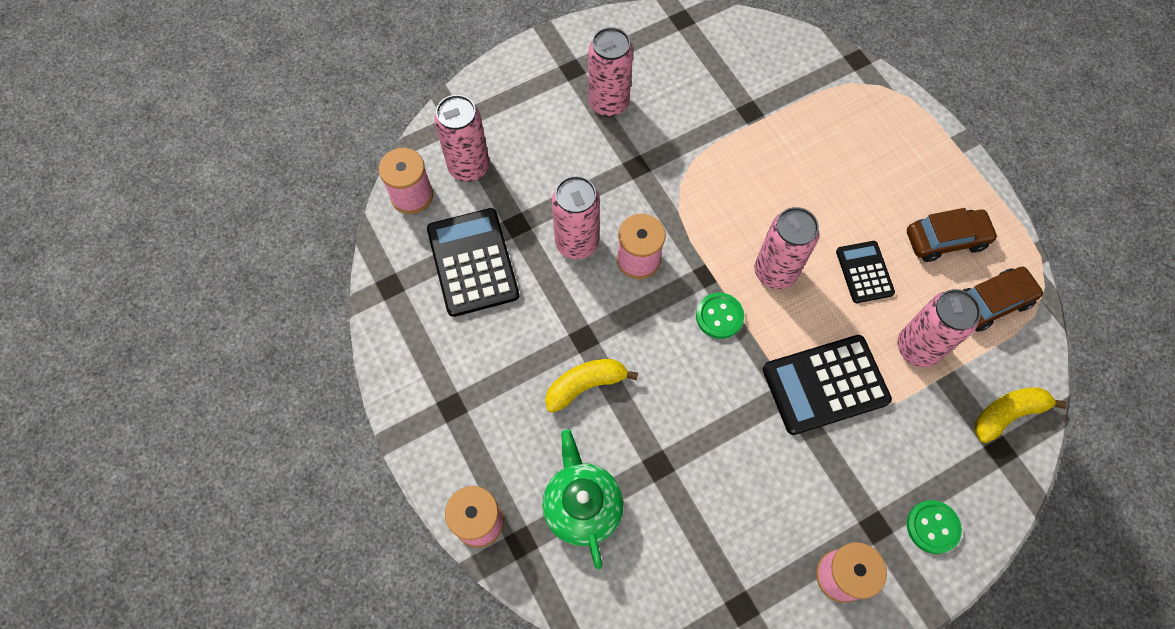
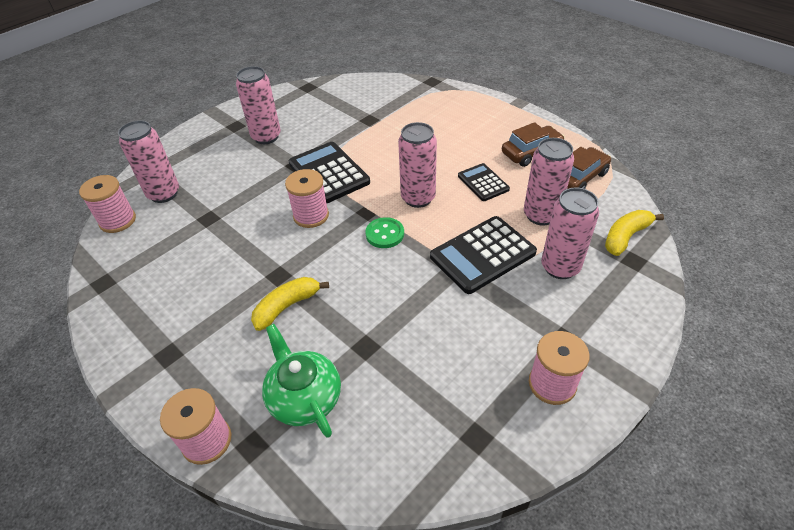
camera: 15 degrees left, 20 degrees down
black calculator [427,208,519,317] -> black calculator moved to [289,142,370,203]
pink can [552,176,600,259] -> pink can moved to [541,188,599,279]
green button [907,500,962,554] -> none

